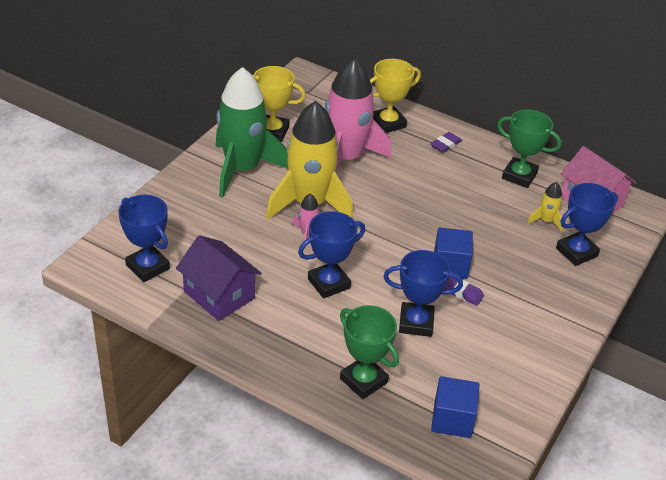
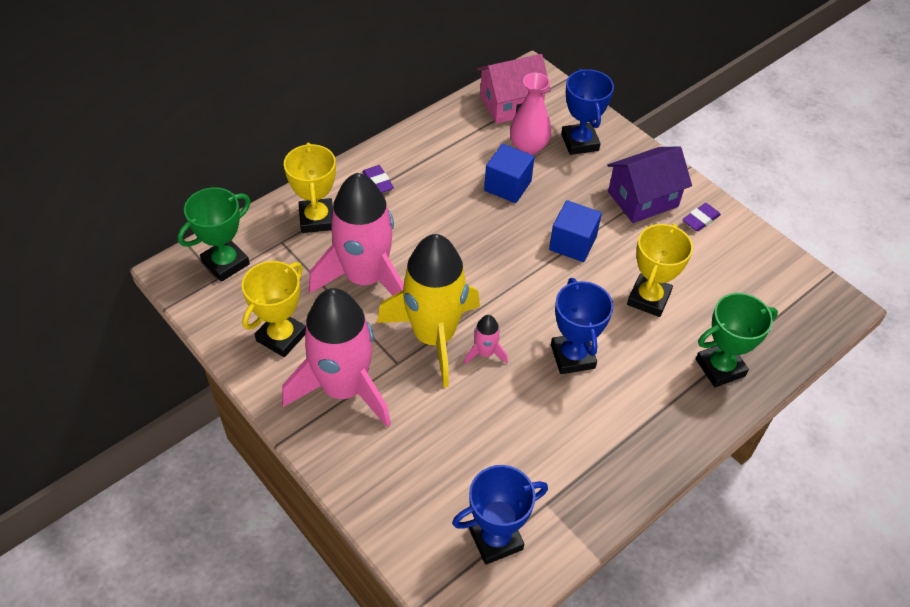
camera: 70 degrees left, 10 degrees up
purple house [176,235,262,321] -> purple house moved to [607,146,692,223]
green rocket [216,67,288,198] -> pink rocket [282,288,391,428]
blue trophy [383,250,463,337] -> yellow trophy [627,224,693,317]
blue cube [431,376,480,438] -> blue cube moved to [484,144,534,203]
purple eraser [444,276,484,306] -> purple eraser moved to [682,203,721,231]
green trophy [497,109,561,188] -> green trophy moved to [178,187,250,282]
yellow rocket [528,182,563,232] -> pink vase [510,73,551,155]

